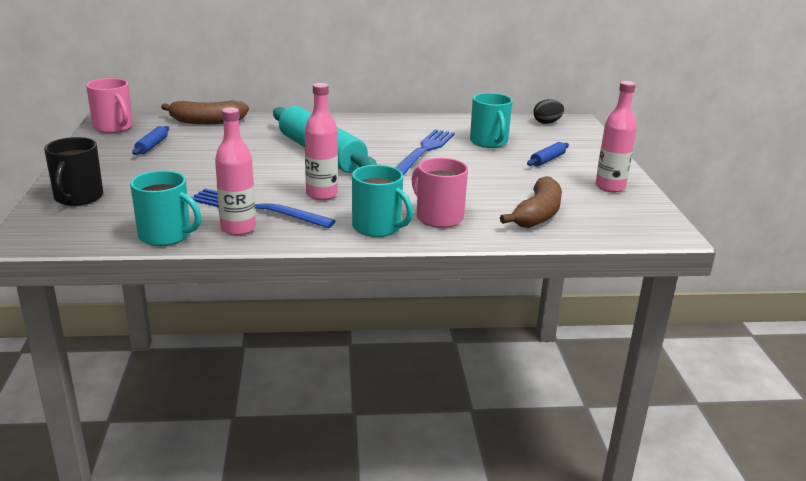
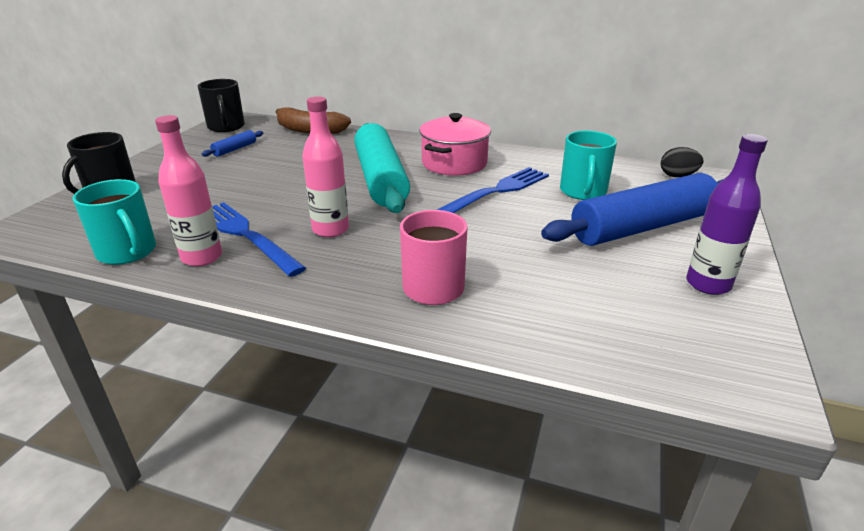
camera: 25 degrees right, 5 degrees up
pink mug [86,78,133,133] -> black mug [198,79,245,132]
turquoise mug [352,165,413,237] -> none
brown banana [500,176,562,228] -> none
blue rolling pin [527,142,569,167] -> blue rolling pin [541,173,723,246], size x2.49
pink bottle [595,81,637,192] -> purple bottle [686,134,768,295]
none -> pink pot [419,113,491,176]

